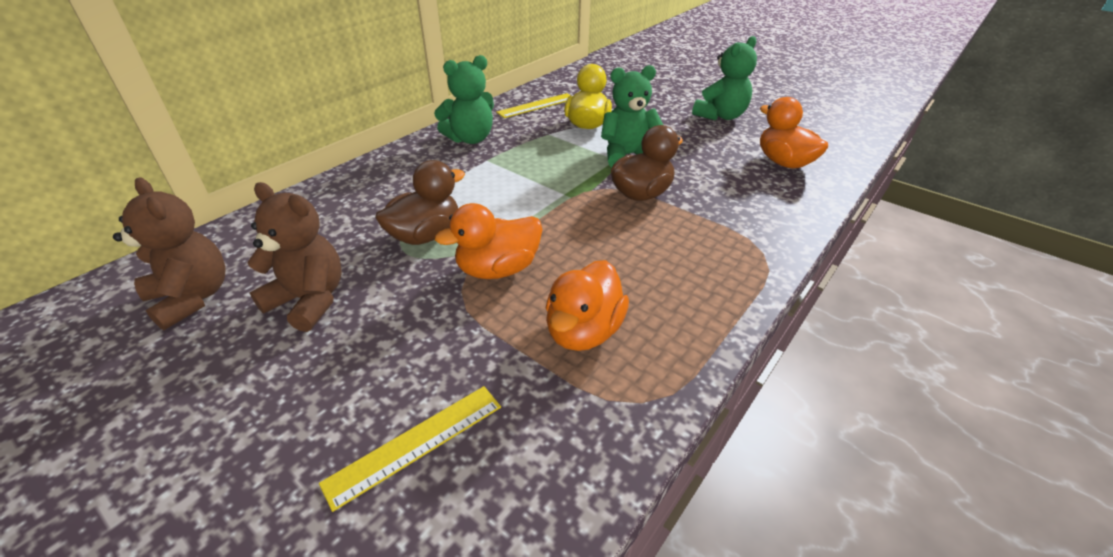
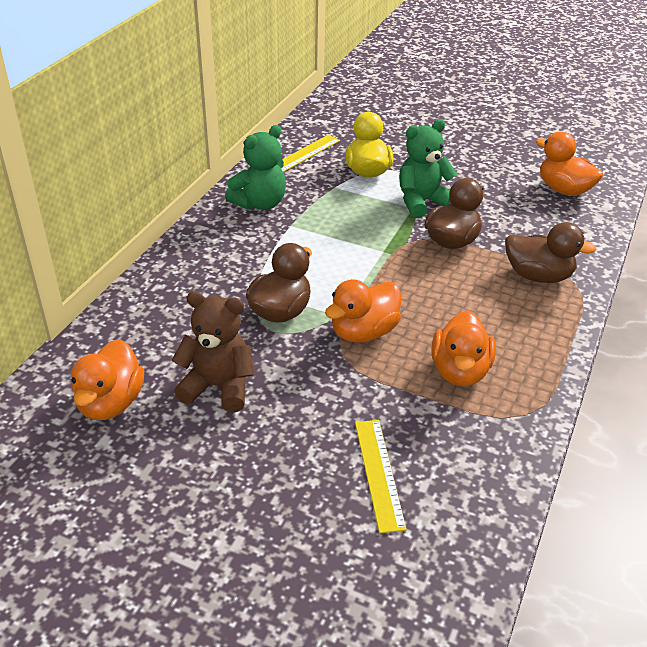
camera: 15 degrees left, 0 degrees up
brown teddy bear [113,177,226,330] -> orange duck [71,339,144,420]
yellow ruler [319,386,501,512] -> yellow ruler turned 45 degrees counterclockwise [355,420,407,533]
green teddy bear [692,36,757,121] -> none
none -> brown duck [505,222,597,283]

